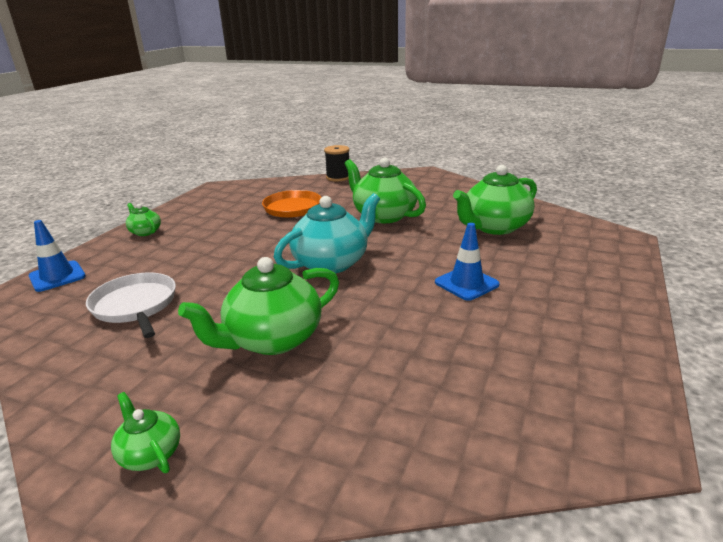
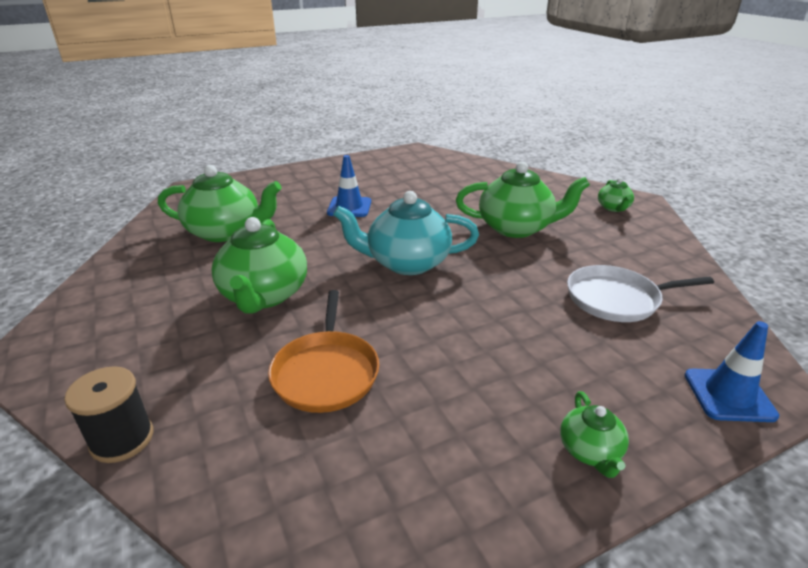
camera: 140 degrees left, 5 degrees up
white pan [86,273,176,338] -> white pan turned 75 degrees clockwise [567,265,714,322]

